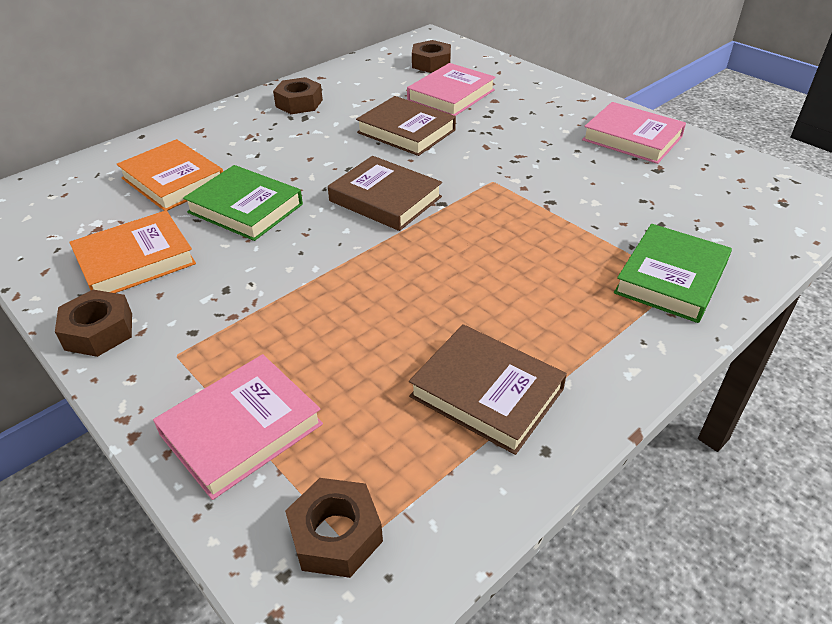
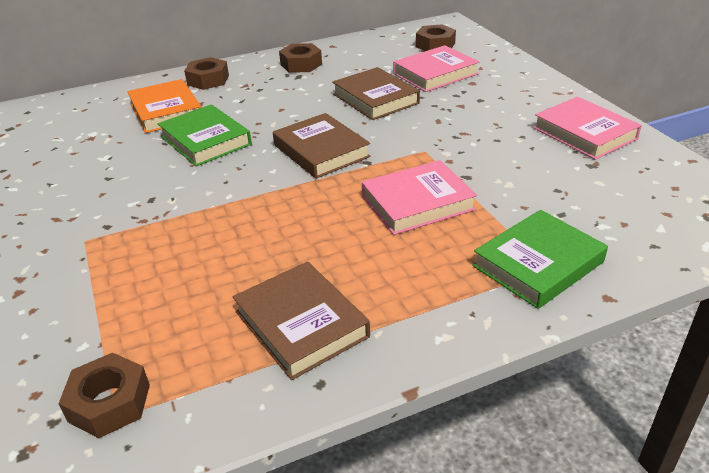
camera: 20 degrees right, 5 degrees down
brown nut [55,290,132,357] -> brown nut moved to [184,57,229,90]
orange book [69,210,196,293] -> none
pink book [153,354,323,500] -> pink book moved to [362,160,477,235]

